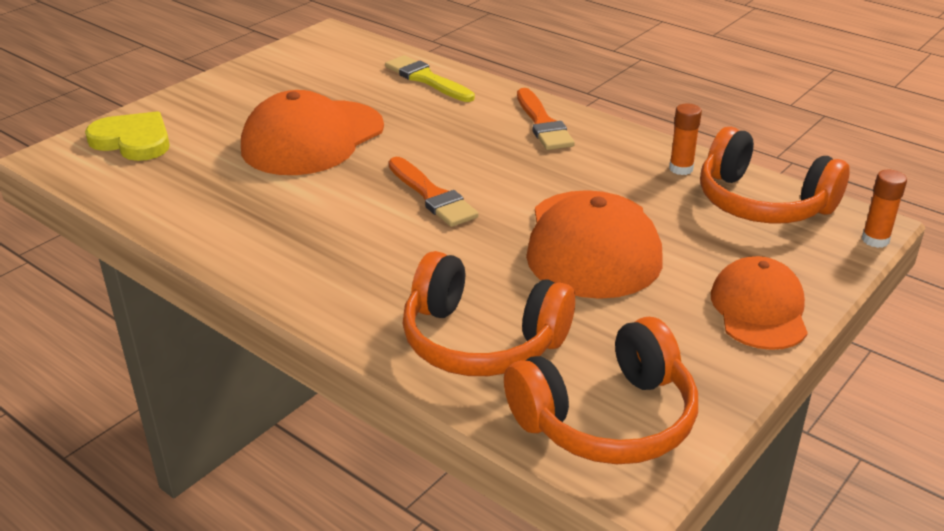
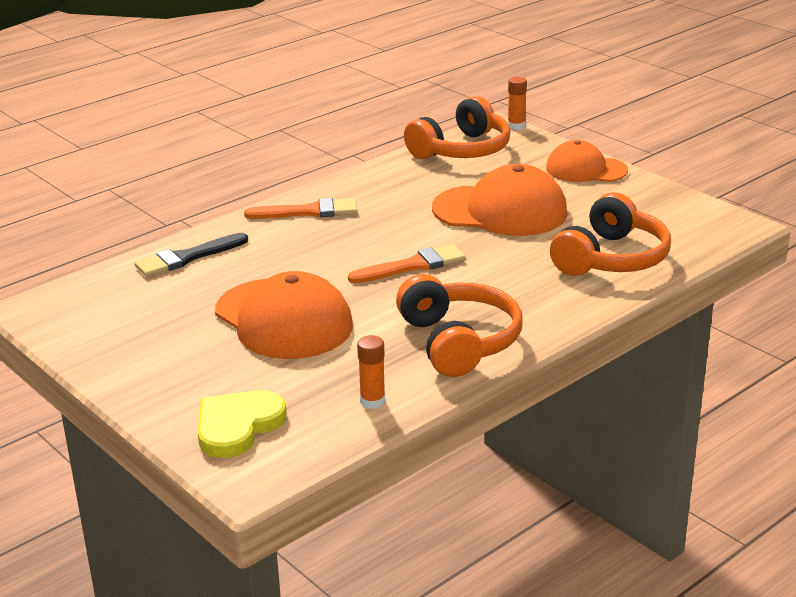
camera: 80 degrees left, 5 degrees down
yellow brush [385,55,475,102] -> black brush [134,233,248,277]
orange headphones [504,317,698,464] -> orange headphones moved to [396,274,523,377]
orange glue stick [669,103,702,175] -> orange glue stick moved to [357,335,385,409]

